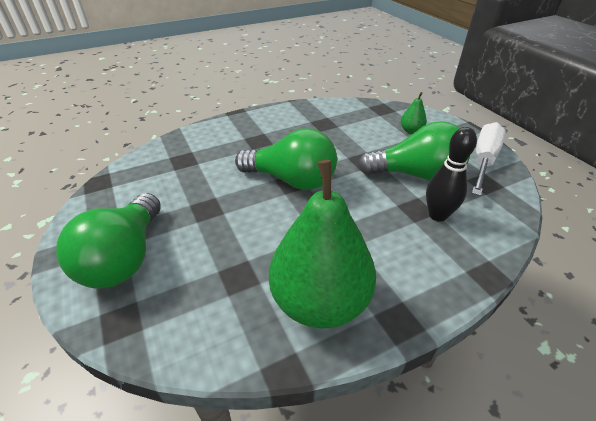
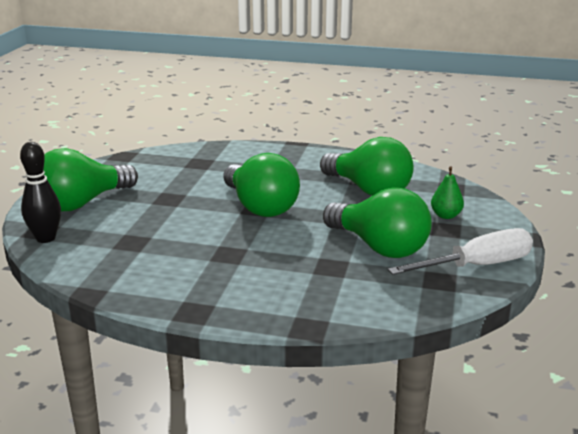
camera: 40 degrees right, 15 degrees down
green pear [269,160,376,329] -> none
black bowling pin [426,127,477,222] -> black bowling pin moved to [20,142,61,243]
none -> green light bulb [320,137,414,196]

